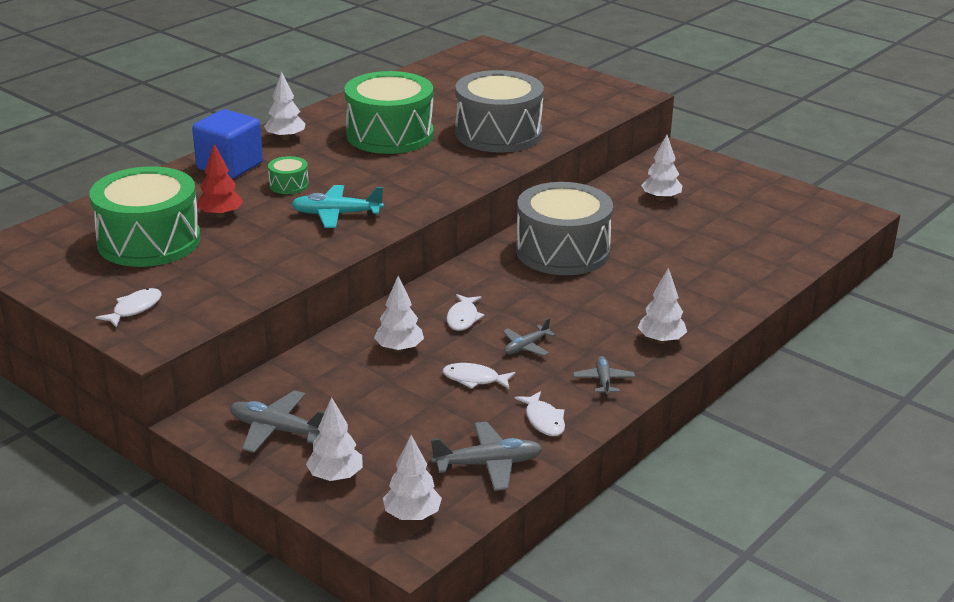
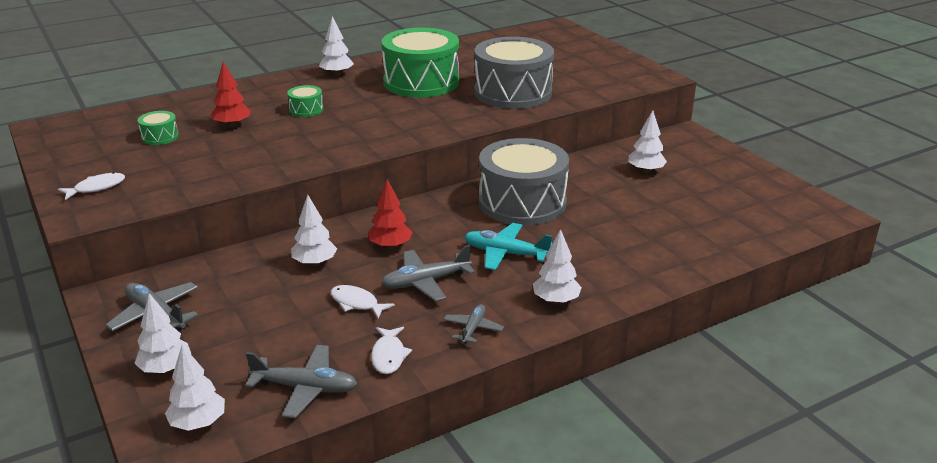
camera: 20 degrees right, 0 degrees up
green drum [89,166,200,267] -> green drum [138,111,179,145], size x0.42
blue cube [192,109,263,179] -> none
turquoise plane [291,185,384,228] -> turquoise plane moved to [464,223,552,270]
white fish [446,294,484,331] -> red tree [368,179,412,249]
grey plane [503,318,556,356] -> grey plane [381,245,475,301], size x1.62

